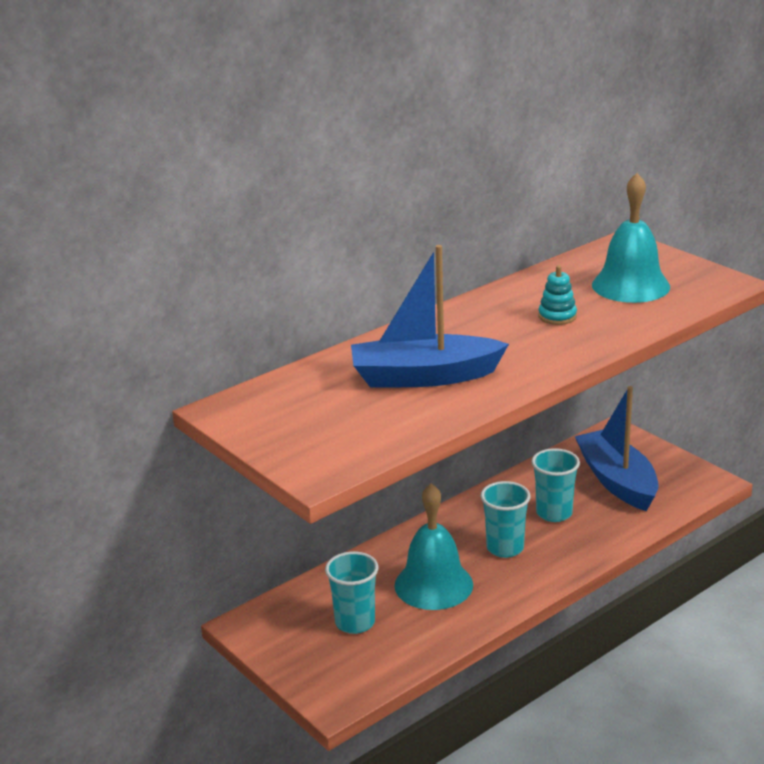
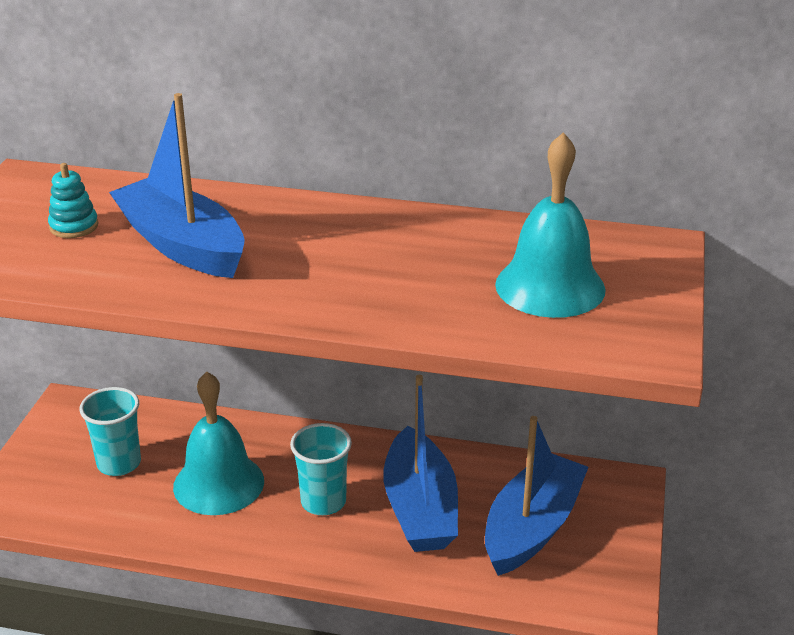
camera: 50 degrees right, 5 degrees up
turquoise cup [532,448,580,522] -> blue boat [383,375,458,552]
turquoise stacking toy [538,265,577,325] -> turquoise stacking toy moved to [48,163,98,238]

